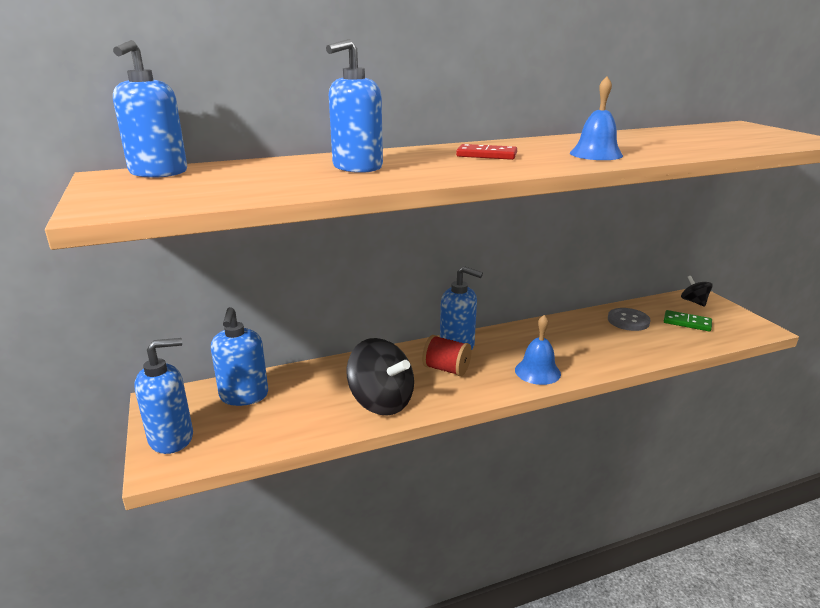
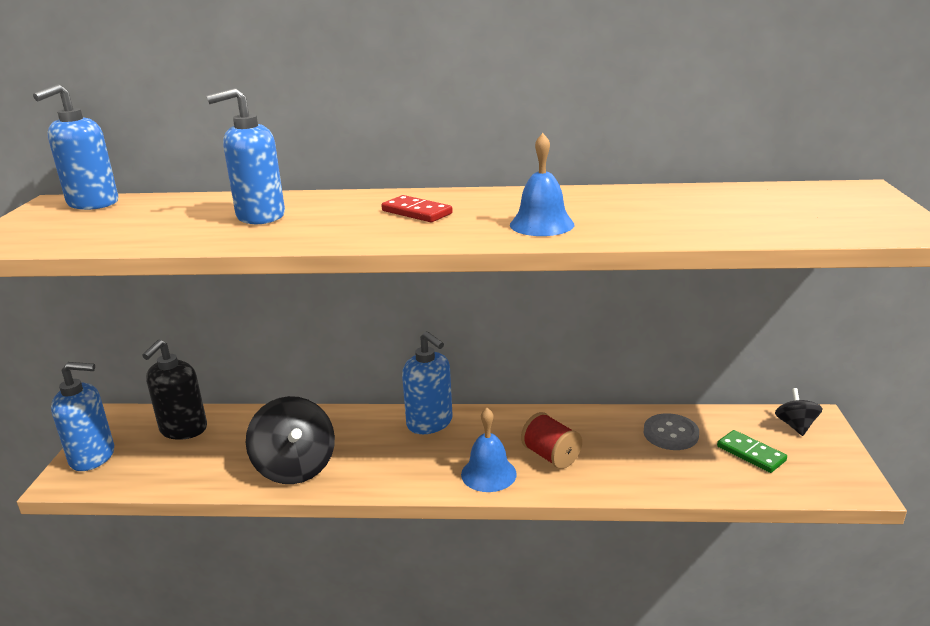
camera: 25 degrees right, 0 degrees up
blue soap dispenser [211,307,268,406] -> black soap dispenser [142,339,207,440]
red spool [422,335,471,376] -> red spool moved to [521,412,582,469]

